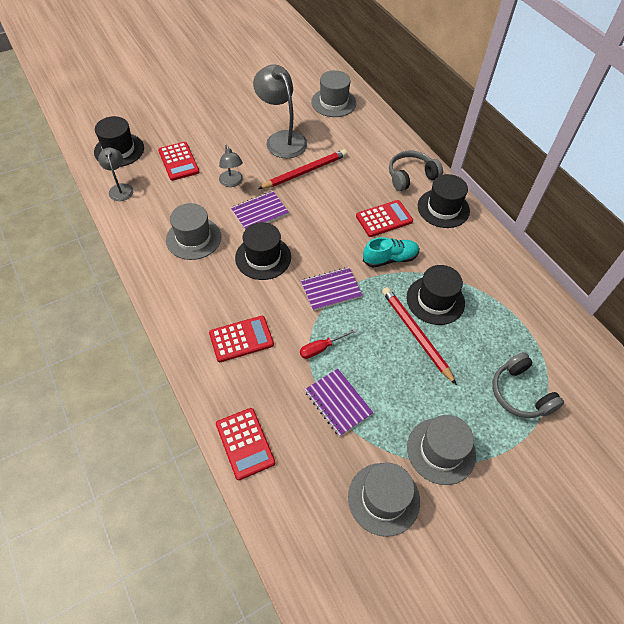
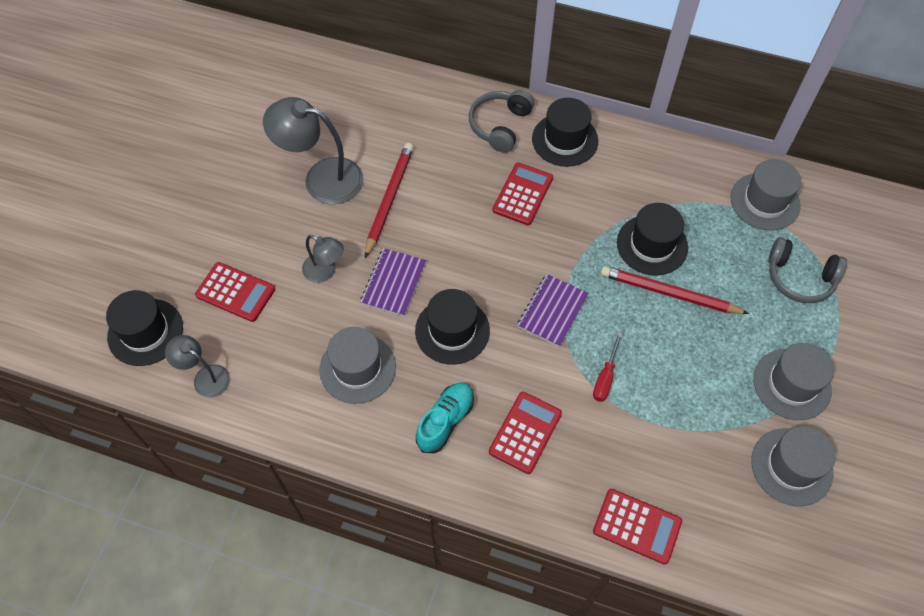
camera: 40 degrees left, 5 degrees up
purple notebook [305,369,374,437] -> none
grey hat [311,70,356,117] -> grey hat moved to [731,159,801,230]
turquoise shoe [363,237,419,267] -> turquoise shoe moved to [416,382,474,453]

